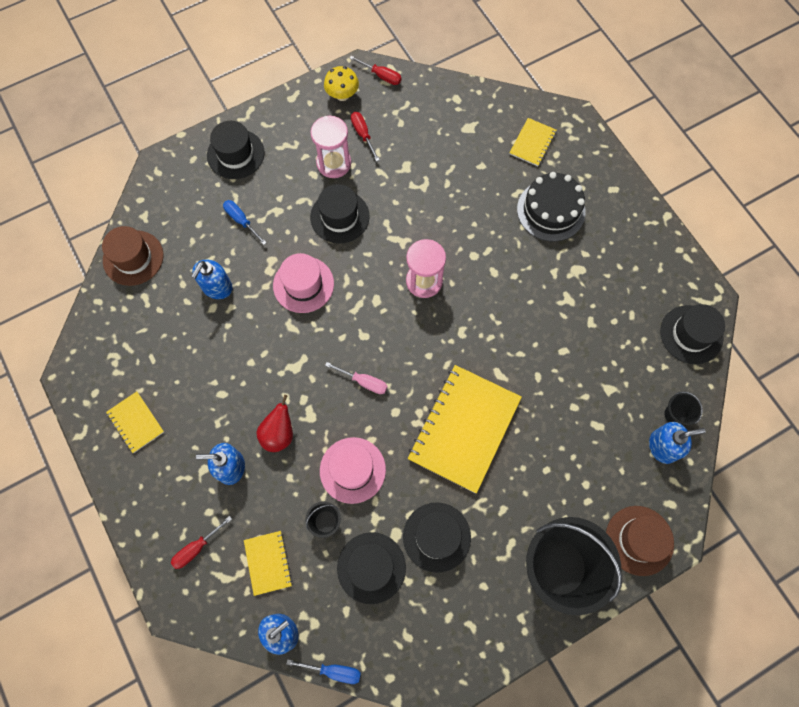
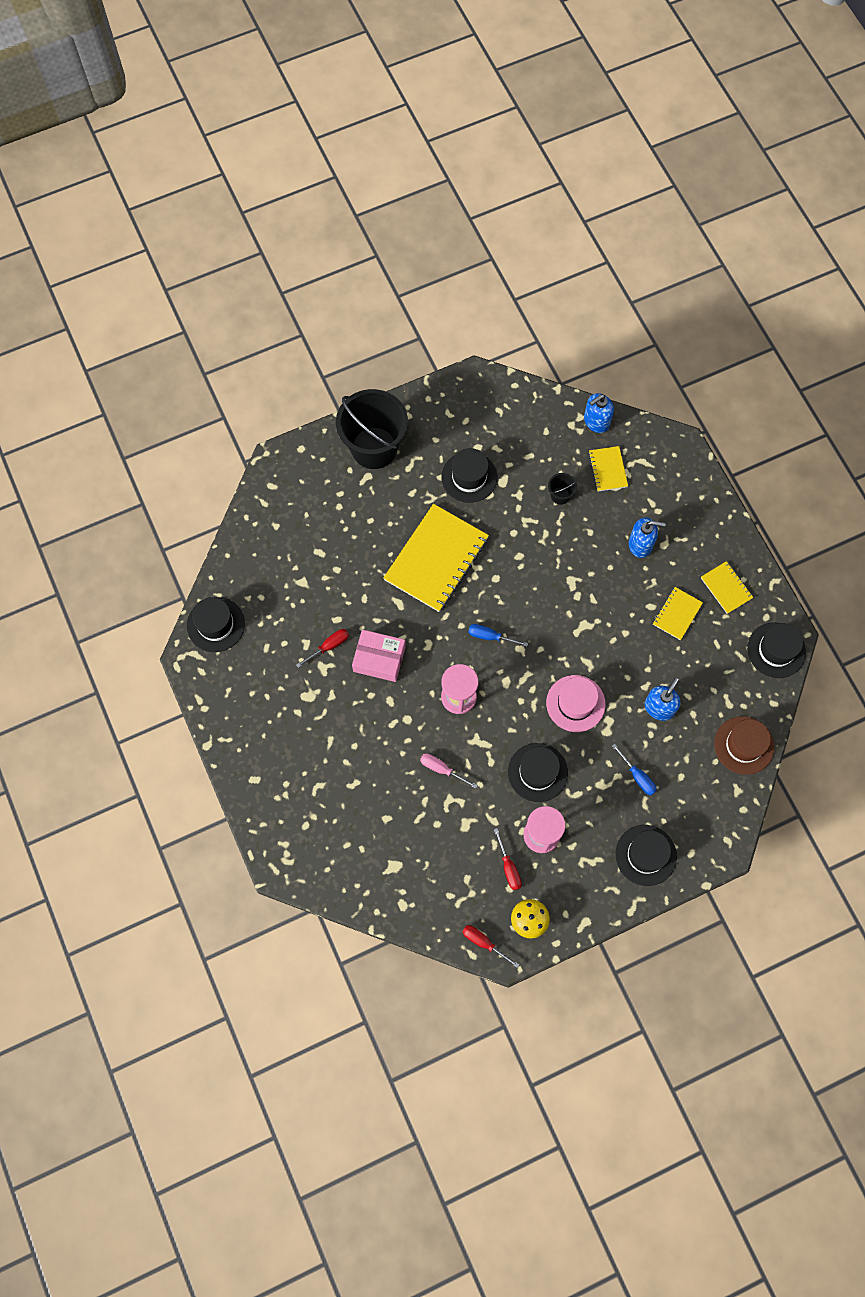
camera: 175 degrees left, 0 degrees up
red screwdriver [171,516,232,569] -> red screwdriver moved to [296,629,349,668]
red pear [256,395,293,452] -> none
blue screwdriver [287,659,361,684] -> blue screwdriver moved to [468,624,528,647]
pink hat [320,437,386,504] -> none
pink screwdriver [325,362,388,394] -> pink screwdriver moved to [420,753,478,789]
black hat [337,532,406,604] -> black hat moved to [747,622,806,678]
yellow notebook [510,118,557,166] -> yellow notebook moved to [653,587,703,640]
black cake [517,172,586,242] -> none
brown hat [606,506,674,576] -> none
blue soap dispenser [649,422,706,464] -> none
black bucket [664,391,703,425] -> none
none -> pink box [352,630,406,682]

